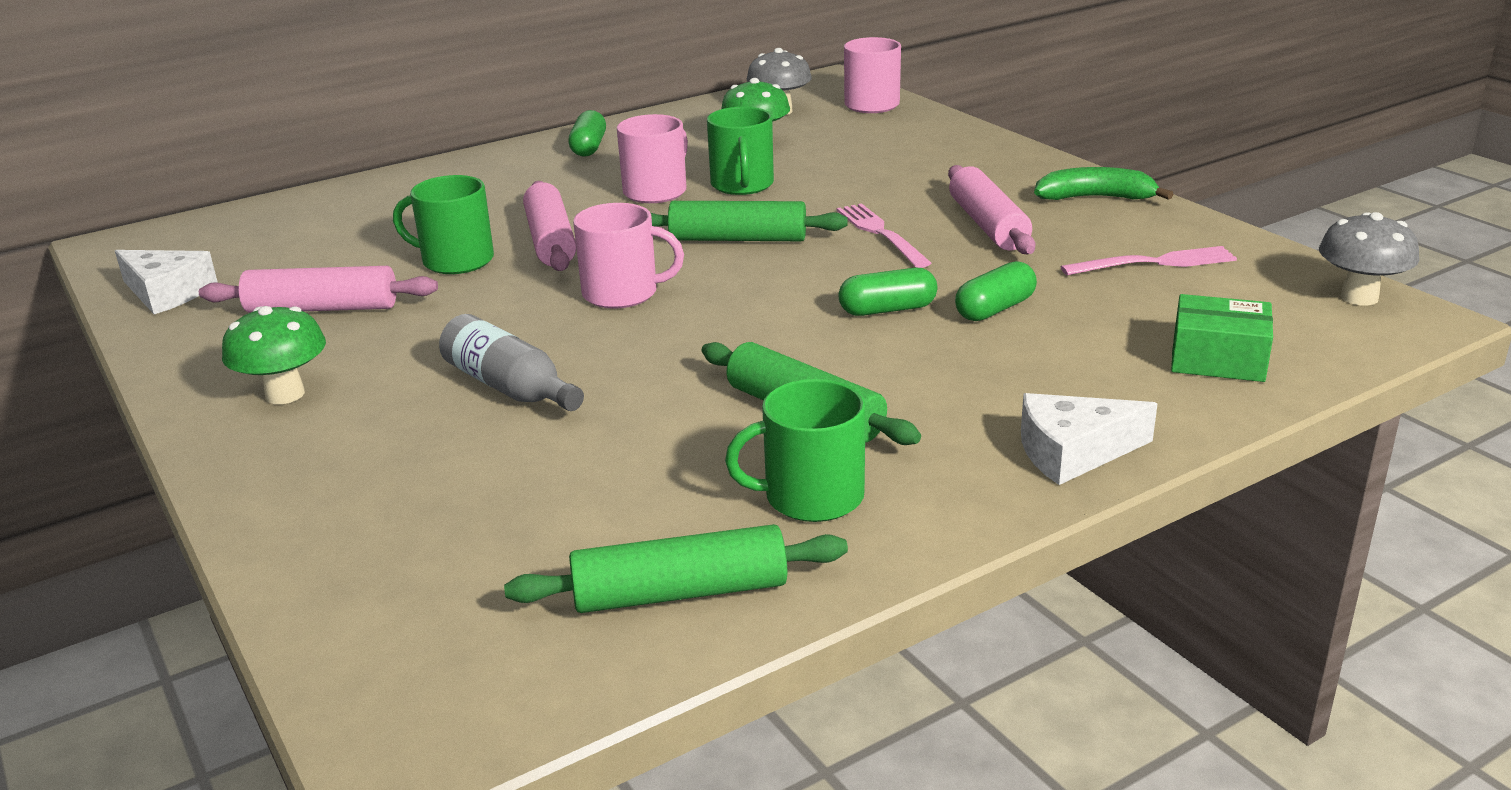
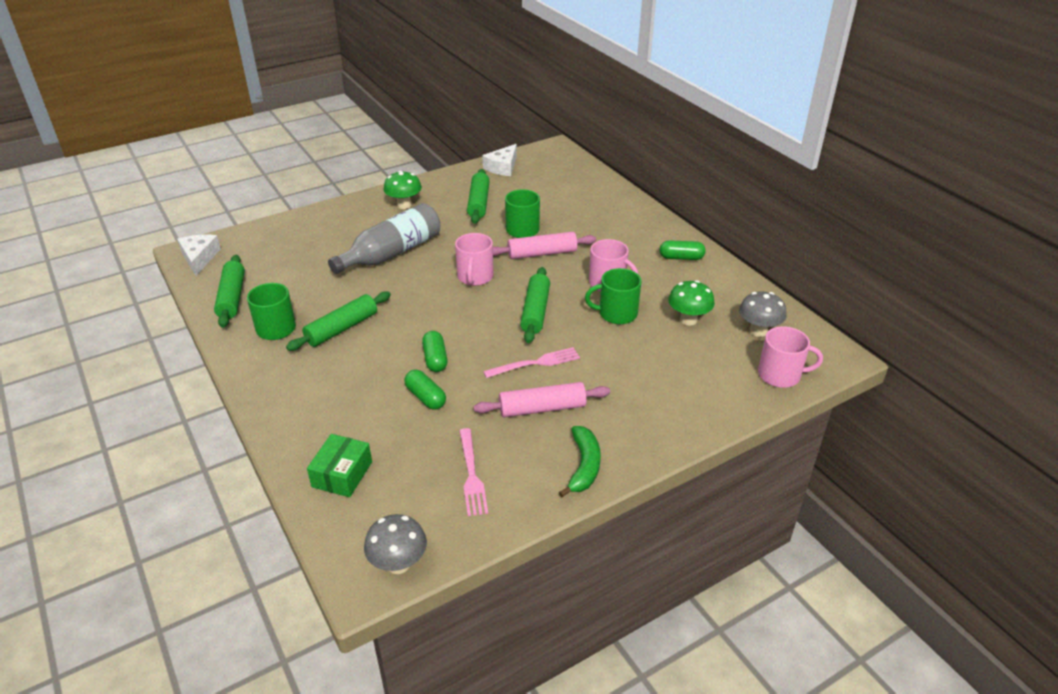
camera: 90 degrees right, 10 degrees up
pink rolling pin [199,266,438,313] -> green rolling pin [467,169,490,224]
grey bottle [439,314,584,411] -> grey bottle [328,203,440,274], size x1.57
white cheese [1021,393,1158,485] -> white cheese moved to [177,235,221,276]

